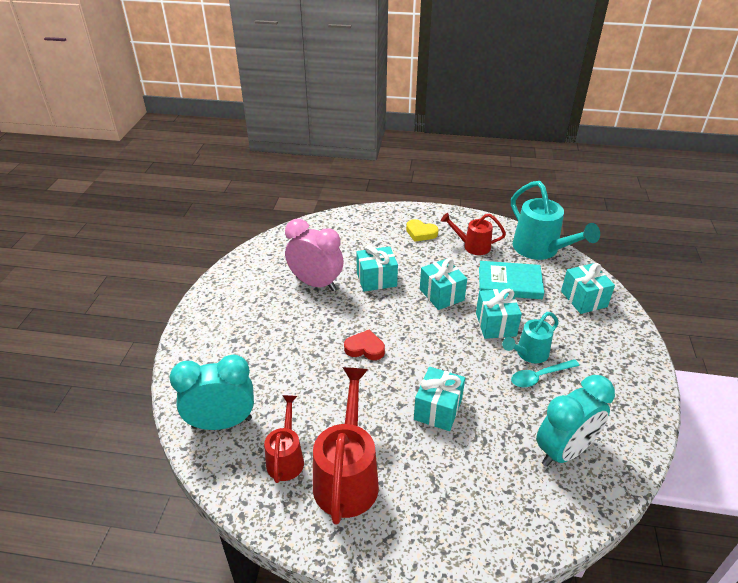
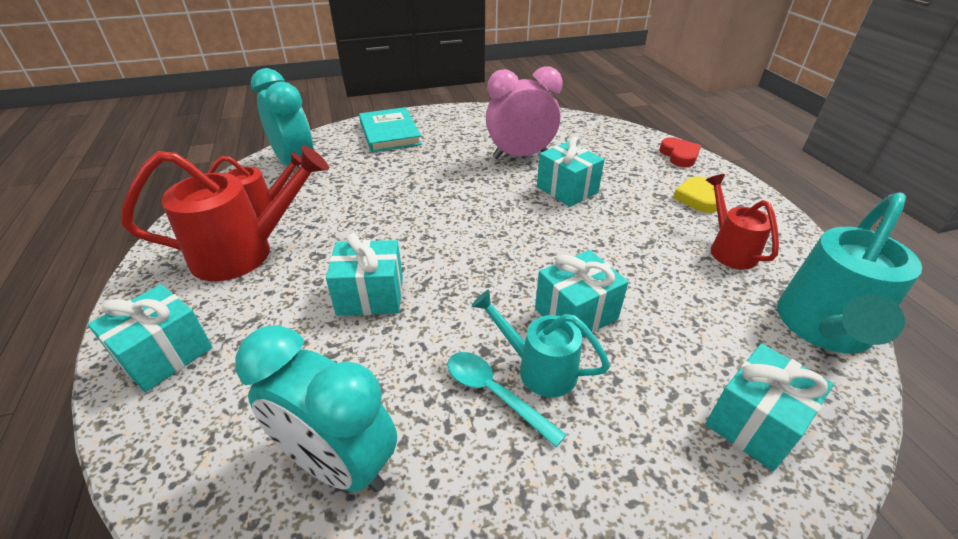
camera: 65 degrees right, 0 degrees up
pink clock [285,219,344,291] -> pink clock turned 105 degrees counterclockwise [486,66,563,159]
red heart [344,329,385,360] -> red heart moved to [659,138,701,167]
turquoise gift [420,258,467,310] -> turquoise gift moved to [88,284,213,392]
turquoise book [479,261,544,299] -> turquoise book moved to [359,107,422,152]

